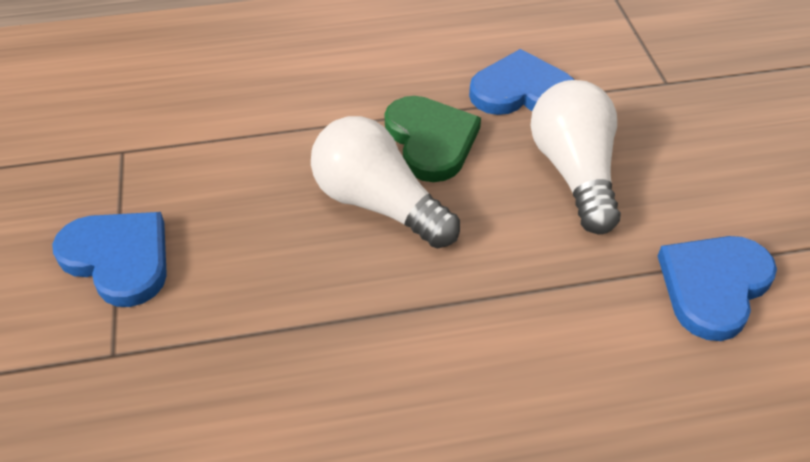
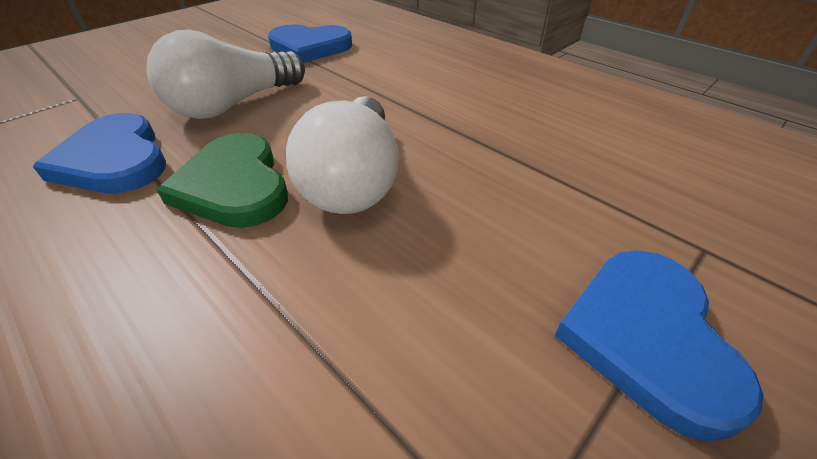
camera: 125 degrees left, 5 degrees down
green heart [385,96,481,182] -> green heart turned 60 degrees counterclockwise [157,133,288,228]

